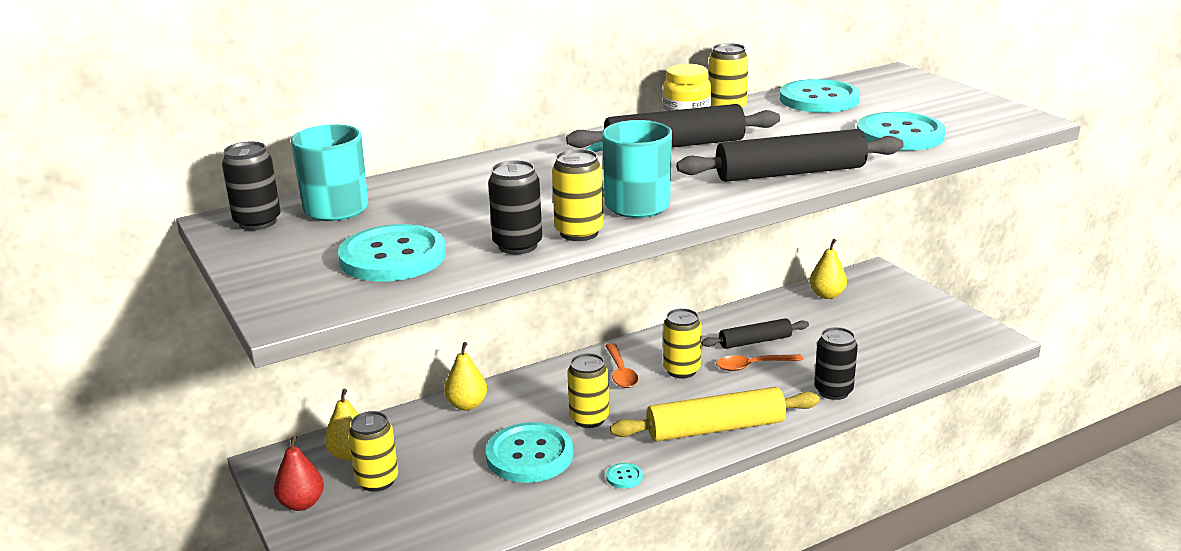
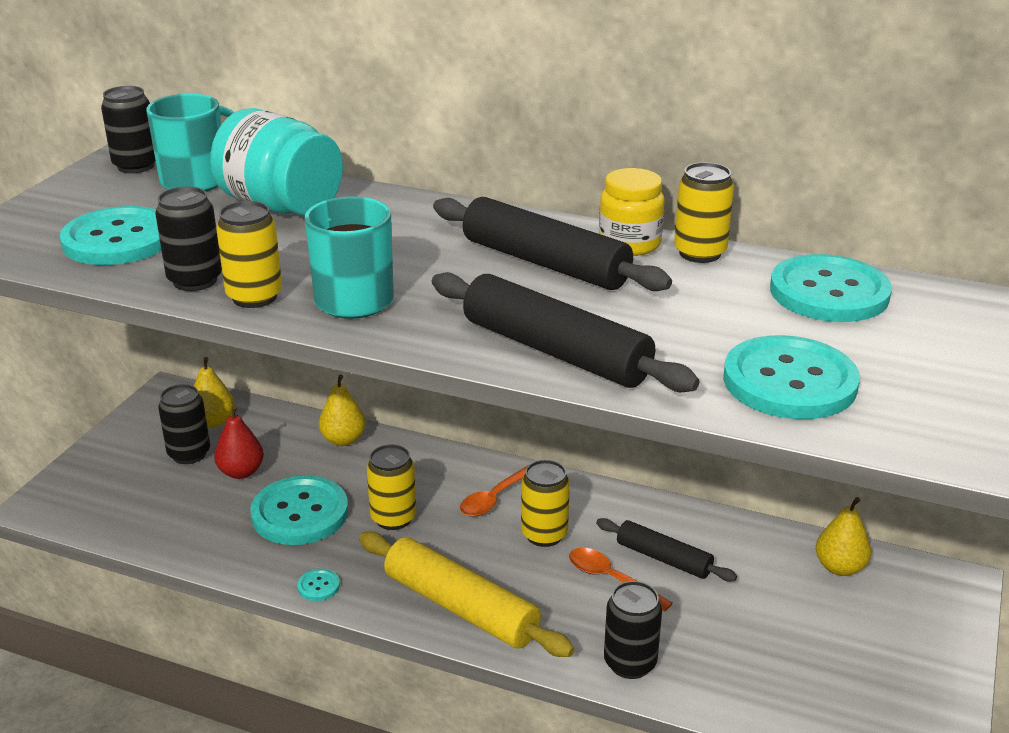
camera: 50 degrees right, 5 degrees up
red pear [274,435,324,511] -> red pear moved to [214,405,264,479]
yellow can [348,411,398,492] -> black can [158,384,210,464]
none -> turquoise jar [210,108,343,216]

